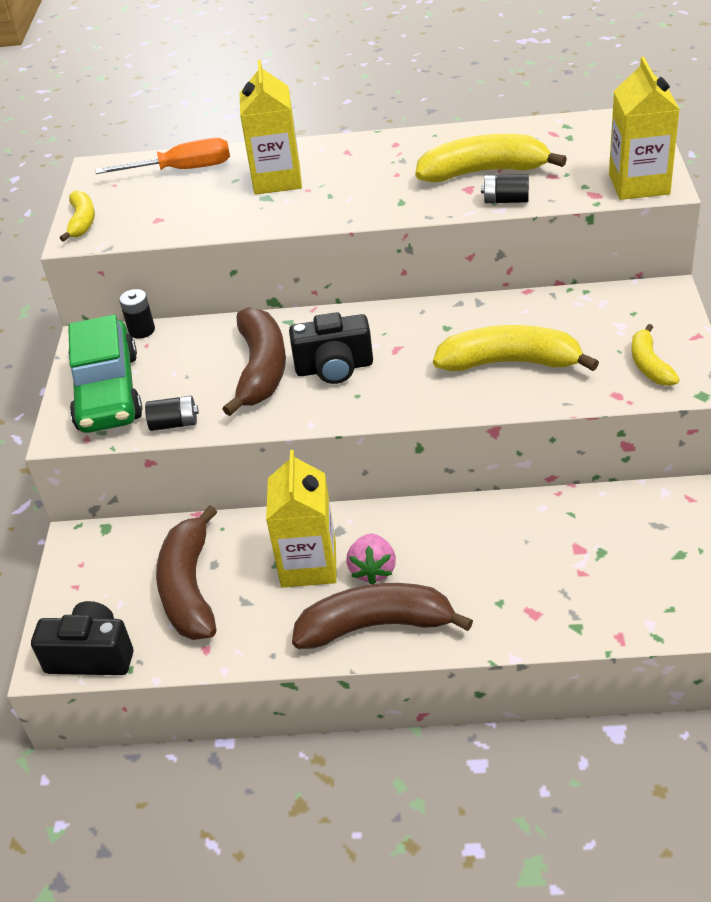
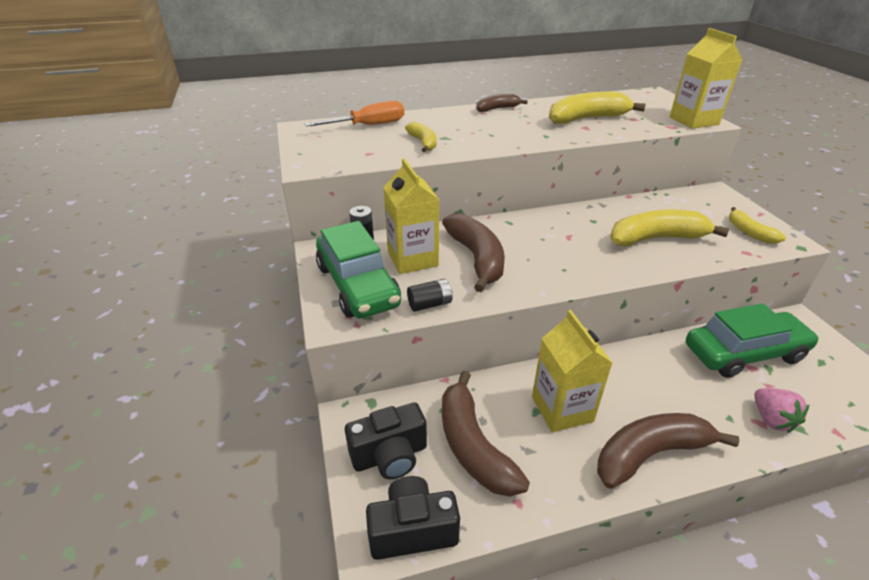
camera: 20 degrees left, 5 degrees down
yellow banana [60,191,95,242] -> yellow banana moved to [405,122,436,152]
yellow carton [240,60,302,195] -> yellow carton moved to [383,158,439,274]
black camera [289,312,373,384] -> black camera moved to [345,402,427,479]
pink strawberry [346,534,396,584] -> pink strawberry moved to [754,388,810,433]
black battery [481,174,529,203] -> none
none -> brown banana [476,94,528,112]
none -> green car [686,303,819,378]

